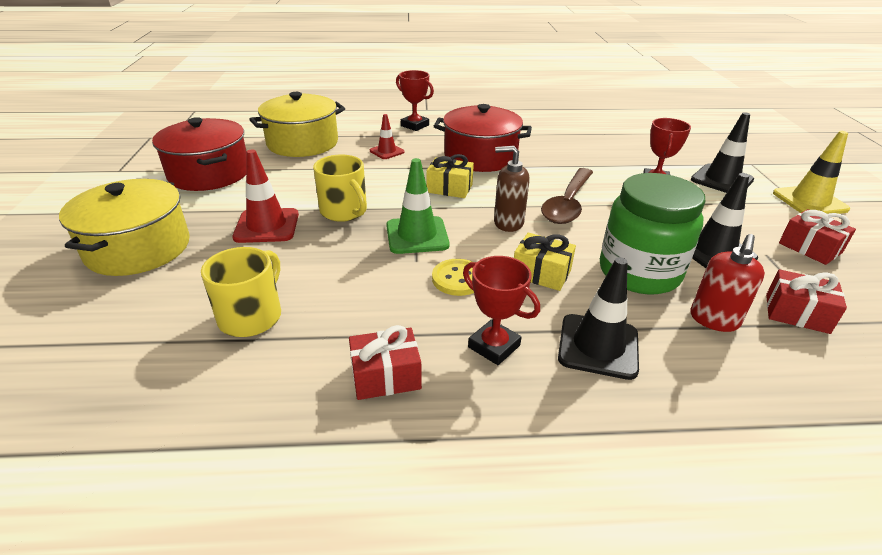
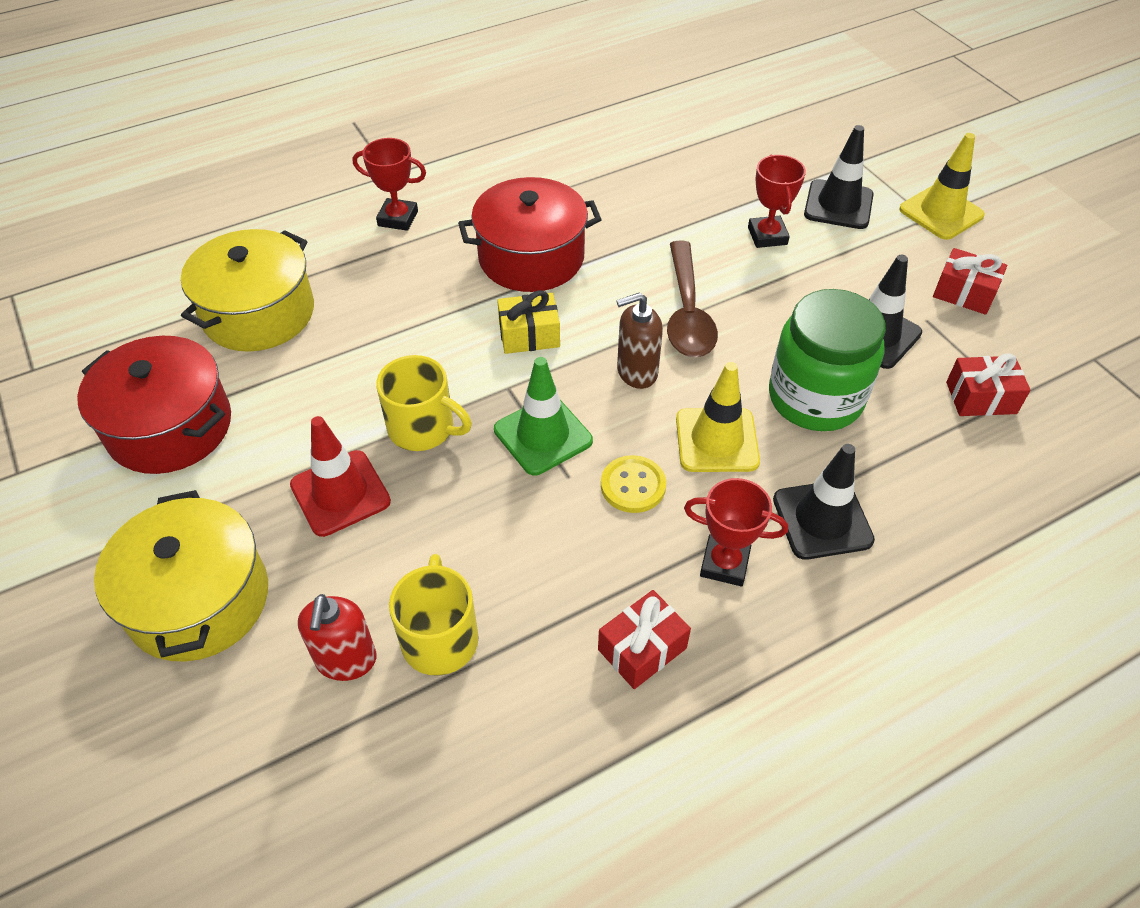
camera: 25 degrees left, 15 degrees up
red traffic cone [370,114,405,159] -> none
yellow gift [514,233,576,291] -> yellow traffic cone [676,362,760,472]
red soap dispenser [690,234,765,332] -> red soap dispenser moved to [298,594,377,681]

